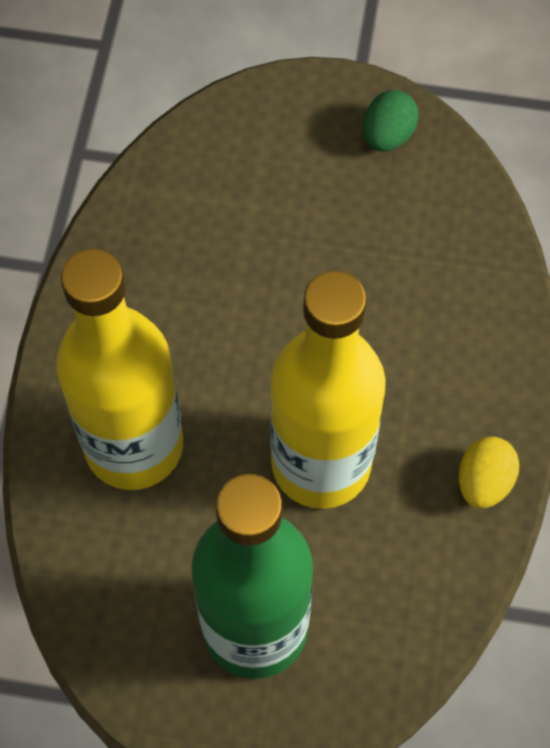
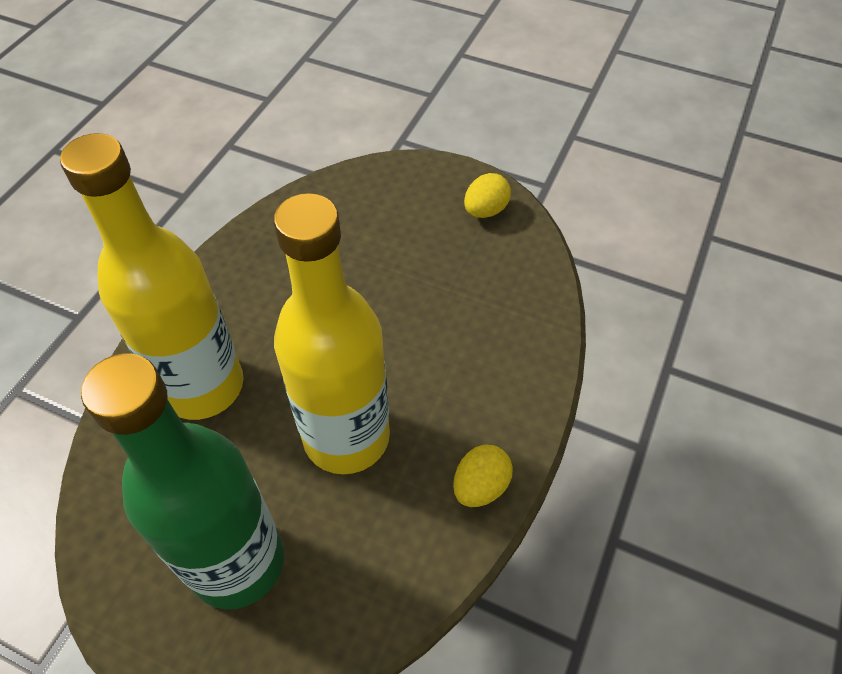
camera: 15 degrees right, 10 degrees down
green egg [363,90,419,151] -> yellow egg [464,173,511,218]

